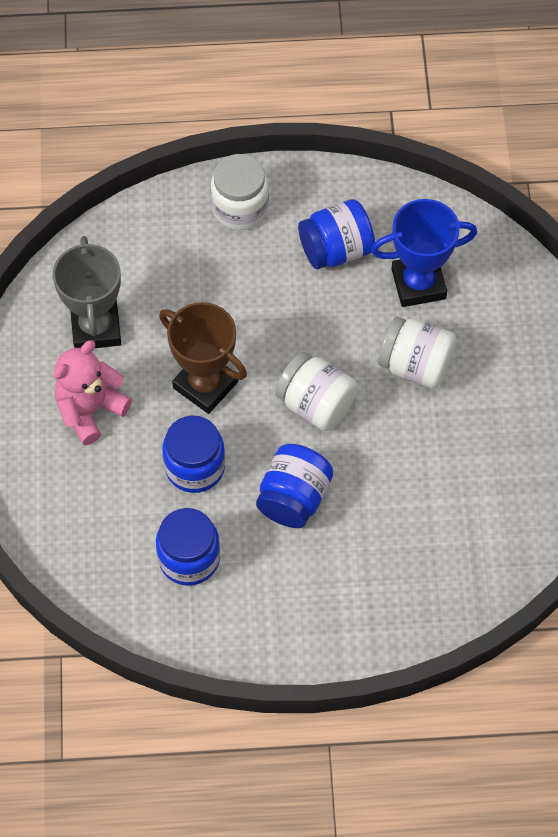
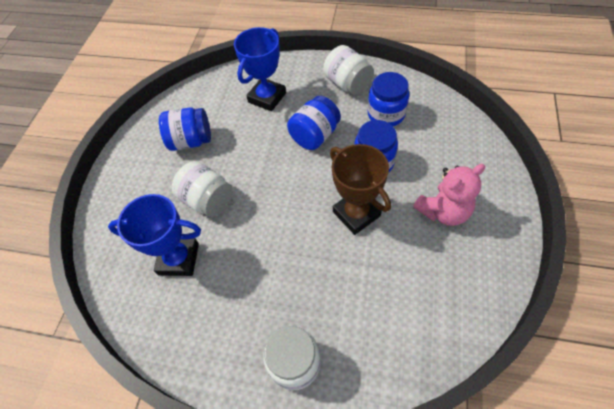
camera: 160 degrees left, 5 degrees down
grey trophy [53,236,121,348] -> none
white jar [275,352,358,431] -> white jar moved to [323,45,374,95]
blue jar [298,199,375,269] -> blue jar moved to [159,107,211,151]
none -> blue trophy [234,27,286,111]

